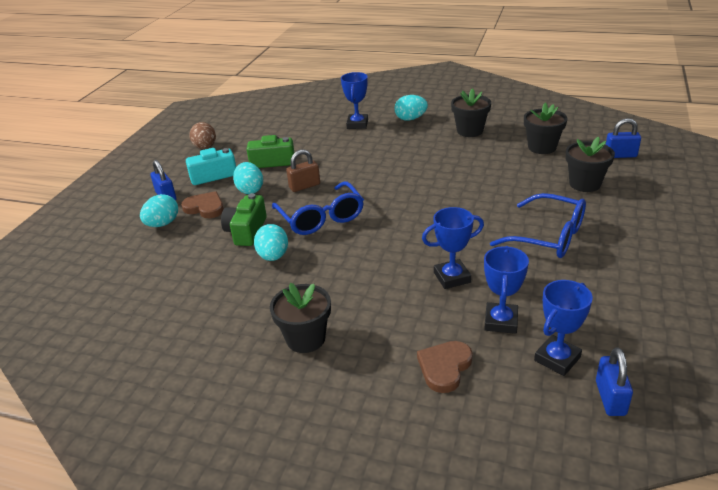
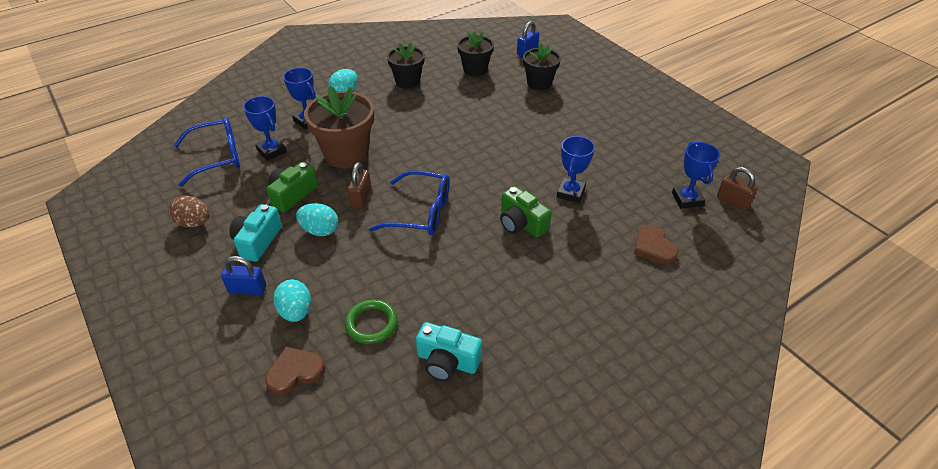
camera: 55 degrees left, 10 degrees up
brown heart [181,191,224,218] -> brown heart moved to [265,347,325,395]
green camera [221,193,267,246] -> green camera moved to [500,186,552,237]
turquoise egg [254,224,288,261] -> none
black flower pot [270,283,331,353] -> none
blue trophy [484,246,529,334] -> blue trophy moved to [243,96,287,161]
blue glasses [490,193,586,258] -> blue glasses moved to [174,117,240,187]
blue padlock [596,347,633,416] -> brown padlock [717,167,758,210]
none -> brown flower pot [304,86,374,168]
none -> green ring [345,299,398,344]
none -> turquoise camera [416,322,482,381]

